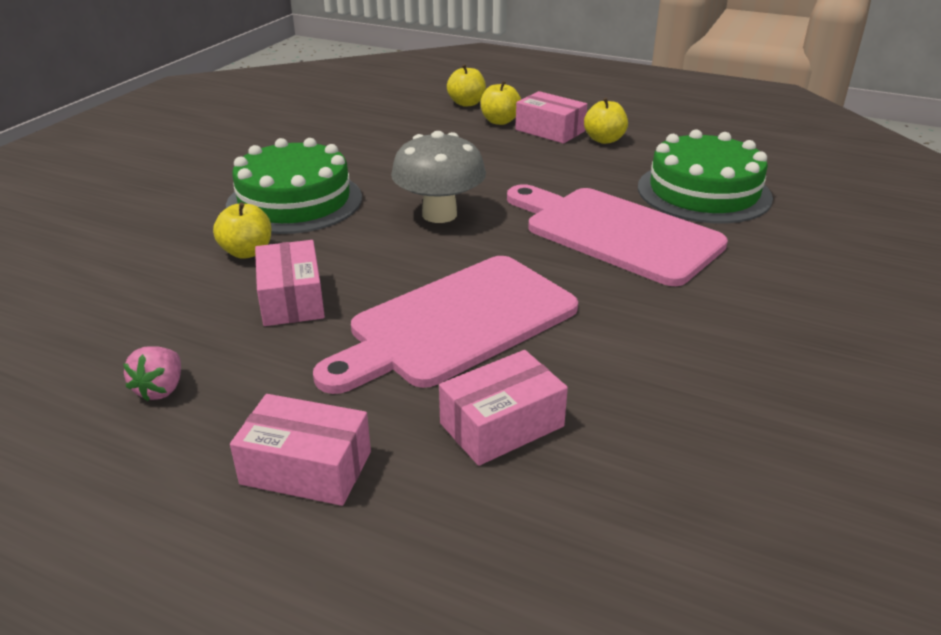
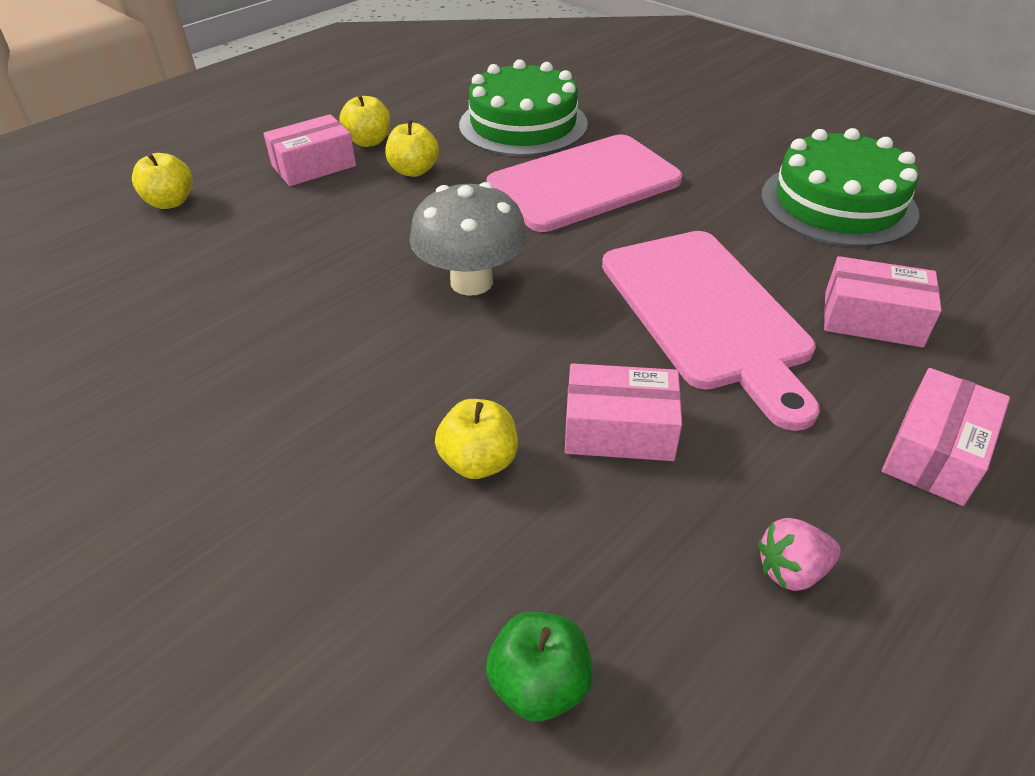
camera: 70 degrees left, 10 degrees up
pink strawberry [123,346,181,402] -> pink strawberry turned 135 degrees clockwise [758,518,841,591]
green cake [226,138,362,234] -> green cake moved to [761,128,919,247]
pink box [439,350,568,466] -> pink box turned 60 degrees counterclockwise [824,256,942,347]
yellow apple [481,81,521,125] -> yellow apple moved to [385,120,439,177]
none -> green apple [486,611,593,721]

